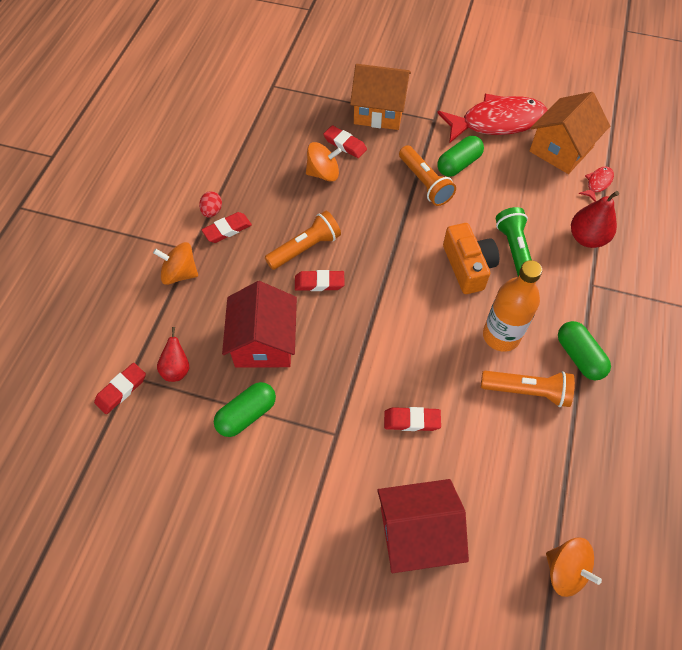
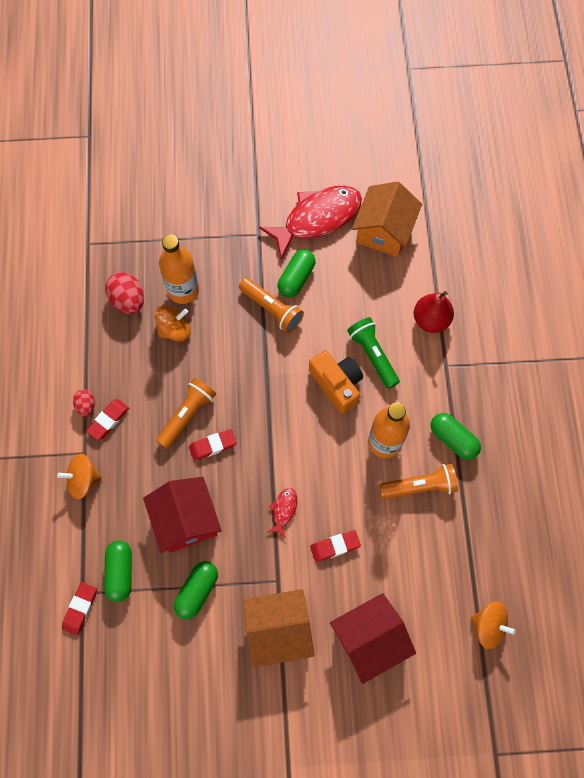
camera: 20 degrees left, 10 degrees up
red pear [157,327,189,382] -> green capsule [104,541,132,602]
red eraser [323,125,367,158] -> orange bottle [159,235,199,304]
orange house [350,64,411,130] -> orange house moved to [243,589,314,667]
red fish [579,166,614,202] -> red fish moved to [267,488,297,538]
none -> red egg [105,272,144,314]

